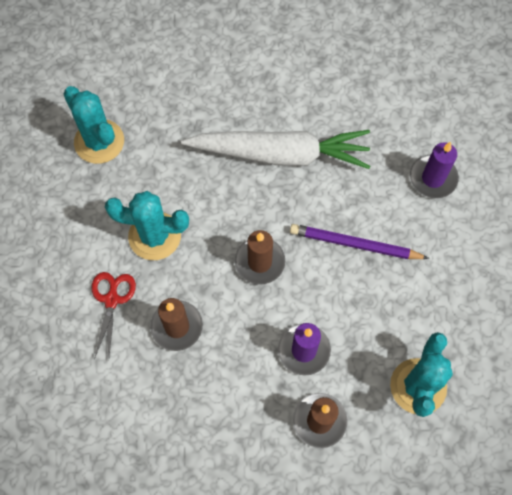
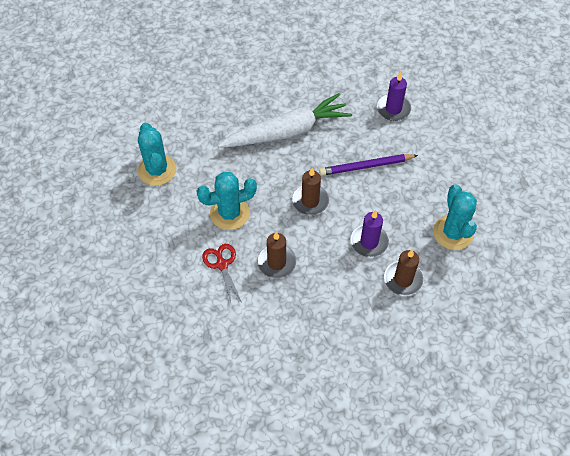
camera: 25 degrees left, 10 degrees down
turquoise cactus [63,86,124,164] -> turquoise cactus turned 45 degrees clockwise [138,123,177,186]

